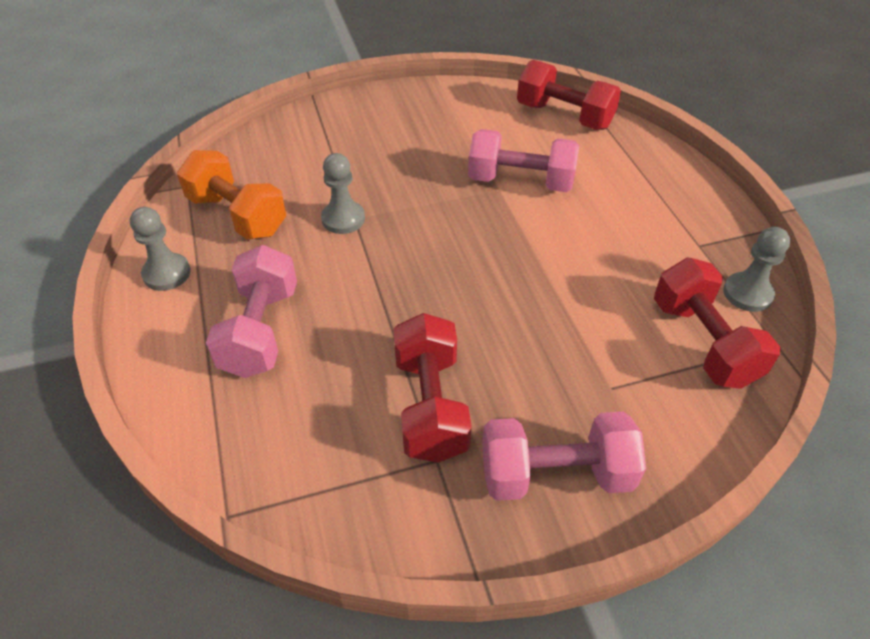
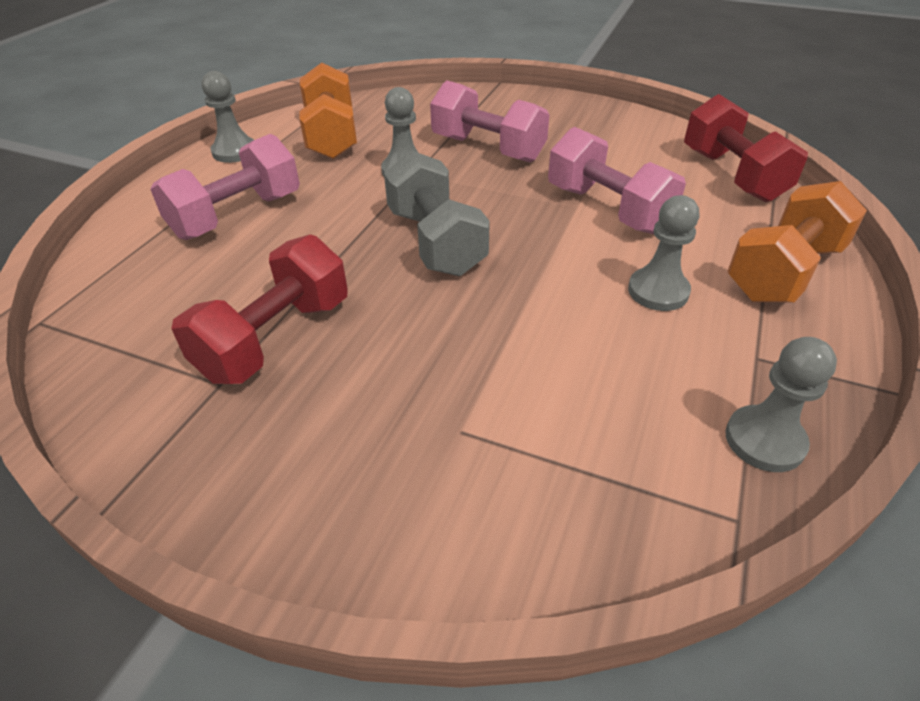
camera: 40 degrees right, 5 degrees down
pink dumbbell [482,412,646,501] -> pink dumbbell moved to [430,80,549,163]
red dumbbell [654,258,781,389] -> none
none -> grey dumbbell [384,151,490,276]
none -> grey pawn [628,195,699,311]
none -> orange dumbbell [727,181,867,302]

